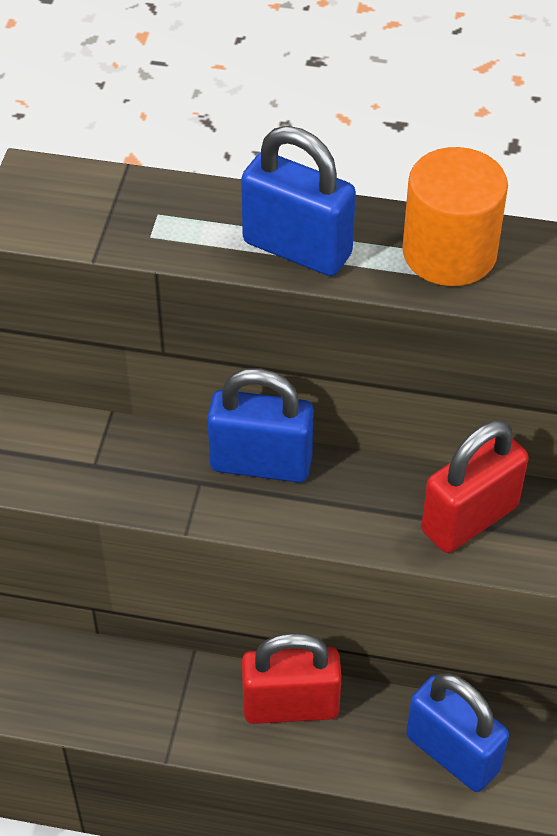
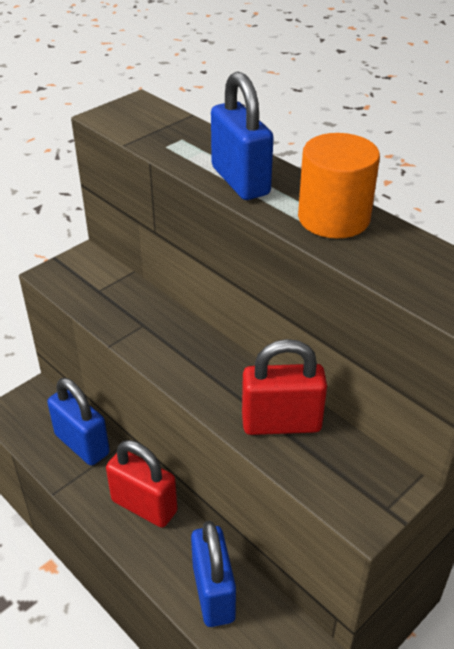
camera: 35 degrees right, 10 degrees down
blue padlock [207,369,314,483] -> blue padlock moved to [47,378,110,466]

